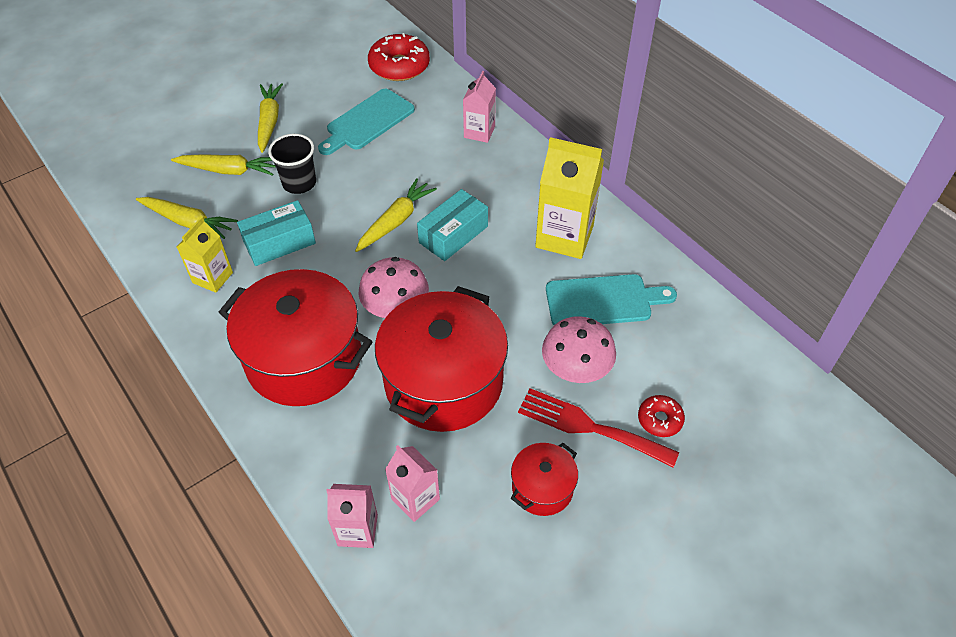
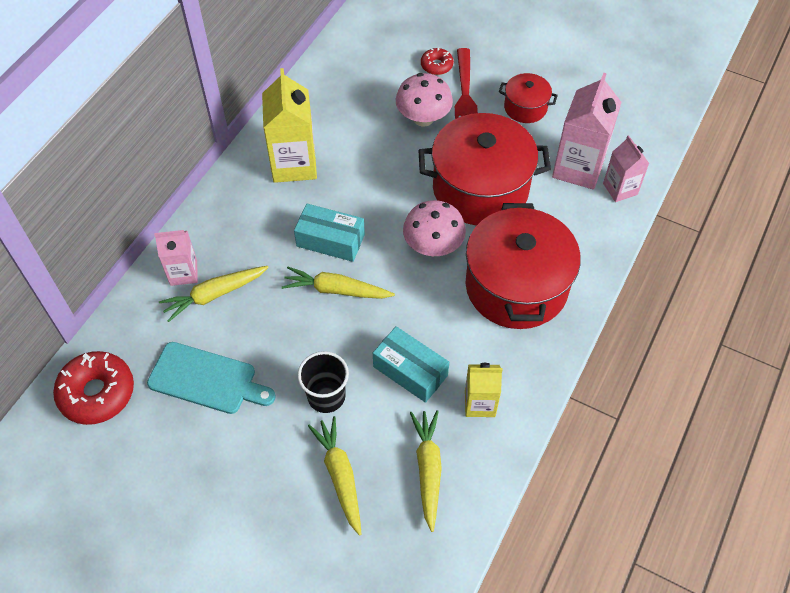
camera: 115 degrees left, 5 degrees up
yellow carrot [258,83,283,153] -> yellow carrot moved to [159,266,269,322]
pink carton [385,445,440,522] -> pink carton [552,73,622,190], size x1.69
turquoise cutting board [546,274,677,325] -> none

